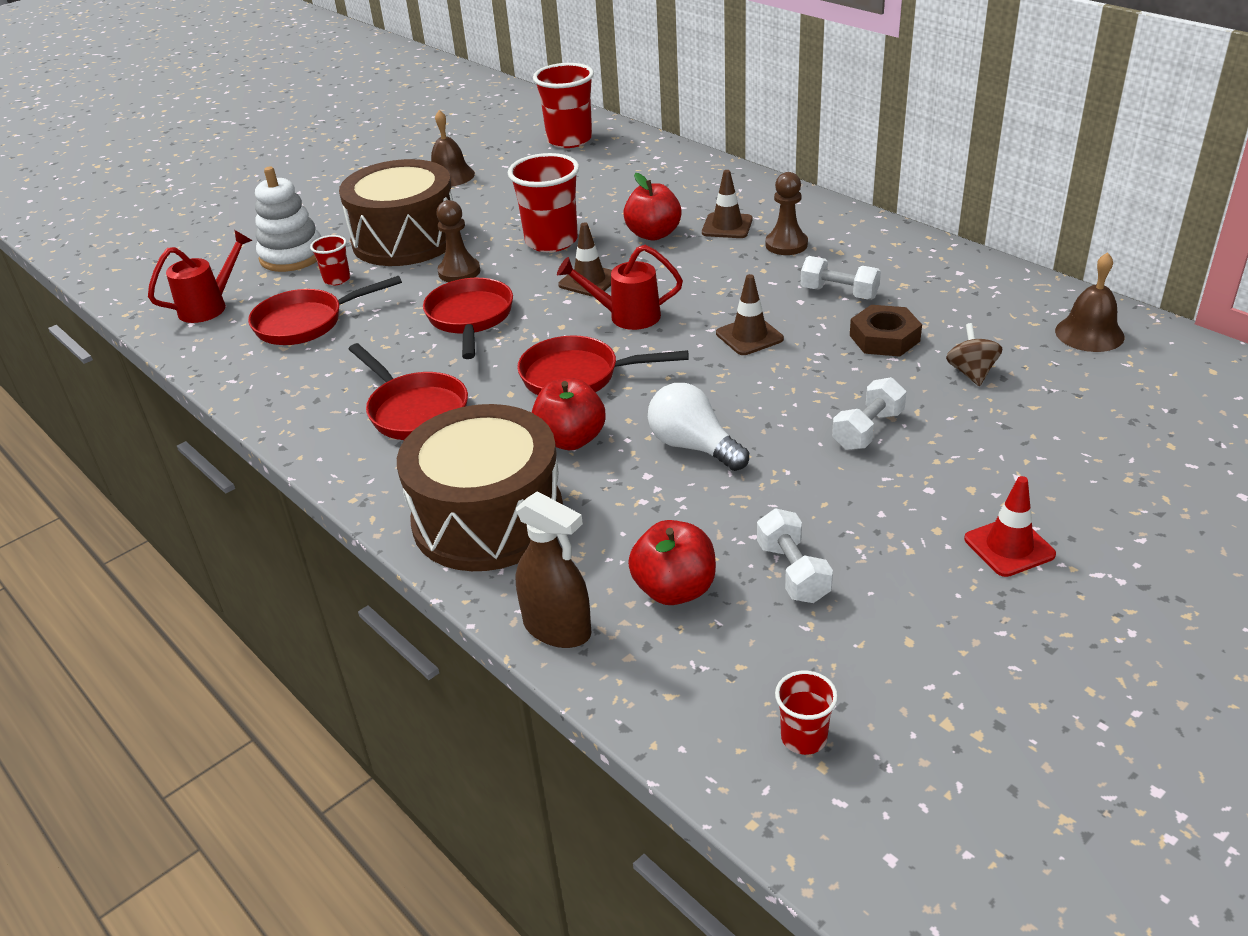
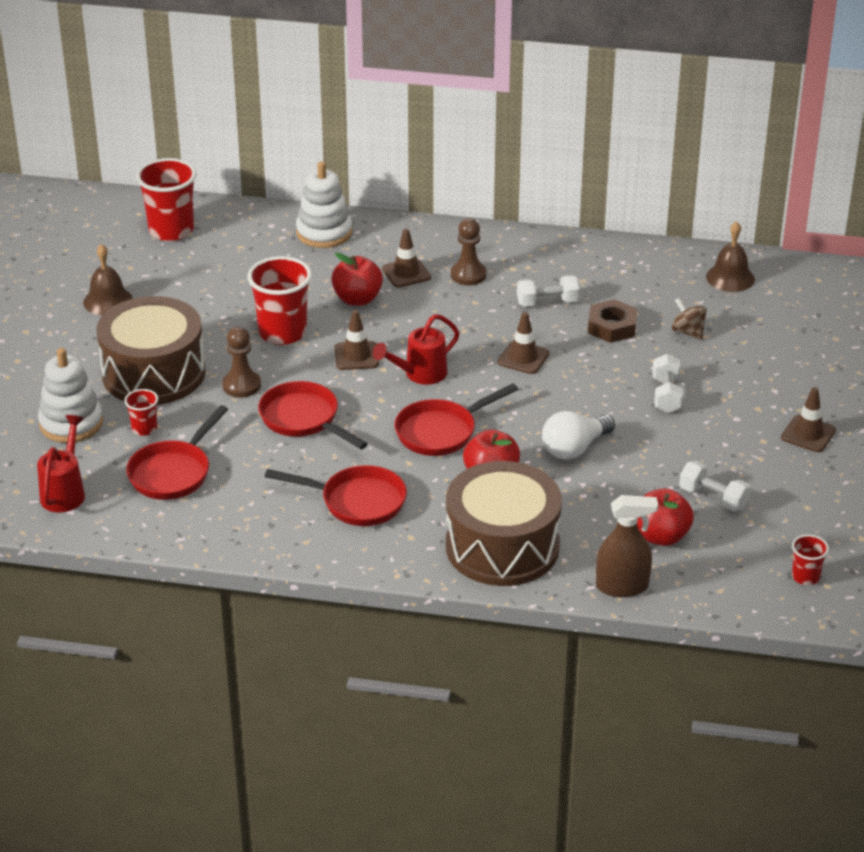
camera: 40 degrees left, 0 degrees up
white light bulb [648,383,749,471] -> white light bulb turned 45 degrees counterclockwise [542,411,615,460]
red traffic cone [964,476,1056,577] -> brown traffic cone [781,387,836,452]
none -> white stacking toy [296,161,352,248]

